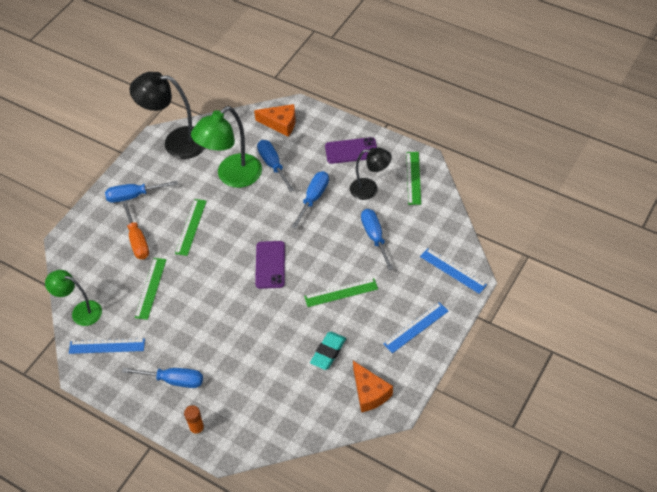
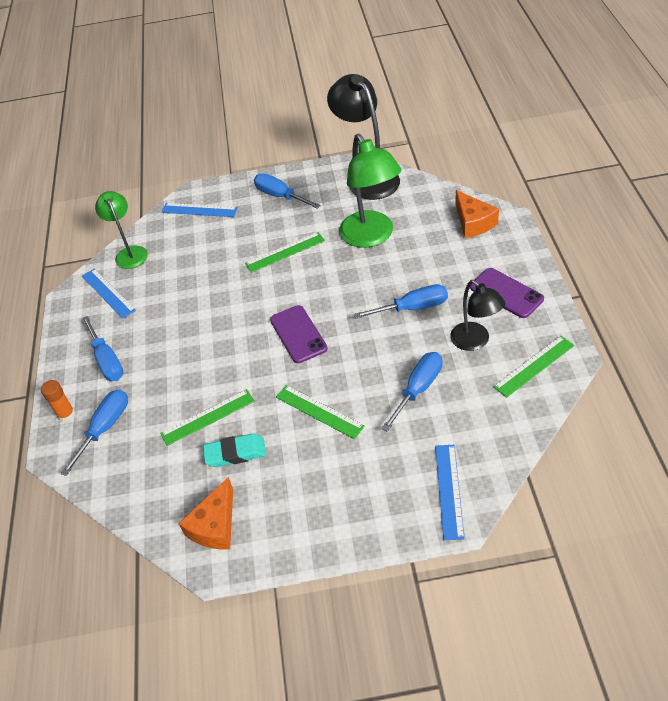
camera: 55 degrees right, 5 degrees down
orange screwdriver [122,201,149,259] -> none
green ruler [135,258,167,320] -> green ruler moved to [160,389,255,446]
green lamp [191,106,262,188] -> green lamp turned 120 degrees counterclockwise [339,134,401,248]
purple phone [255,241,285,289] -> purple phone turned 75 degrees counterclockwise [270,305,328,363]
blue screwdriver [257,140,294,192] -> blue screwdriver moved to [60,389,128,476]
blue ruler [383,302,448,353] -> blue ruler moved to [161,203,238,217]

